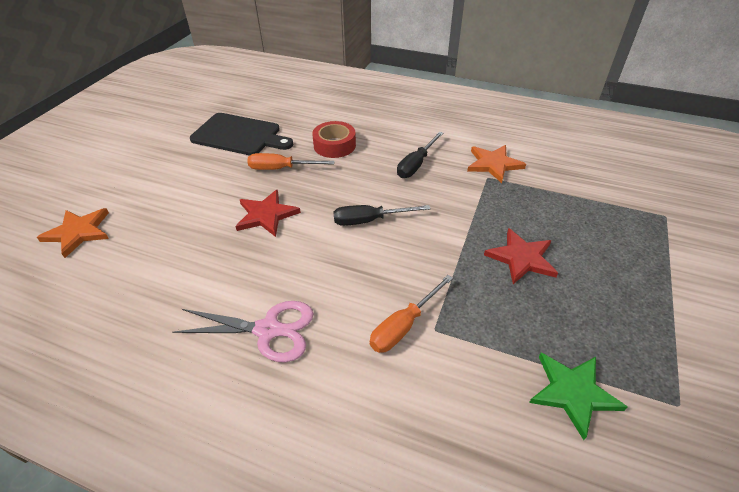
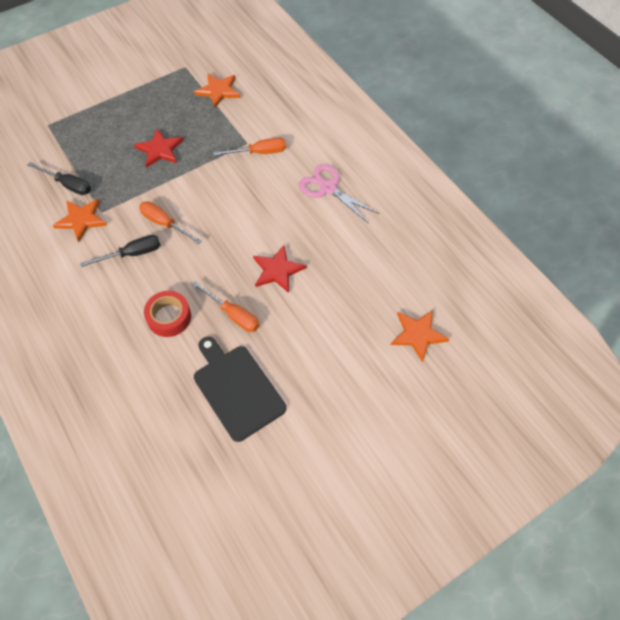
camera: 145 degrees left, 15 degrees up
black screwdriver [333,205,431,226] -> black screwdriver moved to [27,162,91,195]
green star [529,353,627,440] -> orange star [194,73,240,108]
none -> orange screwdriver [139,201,202,244]

